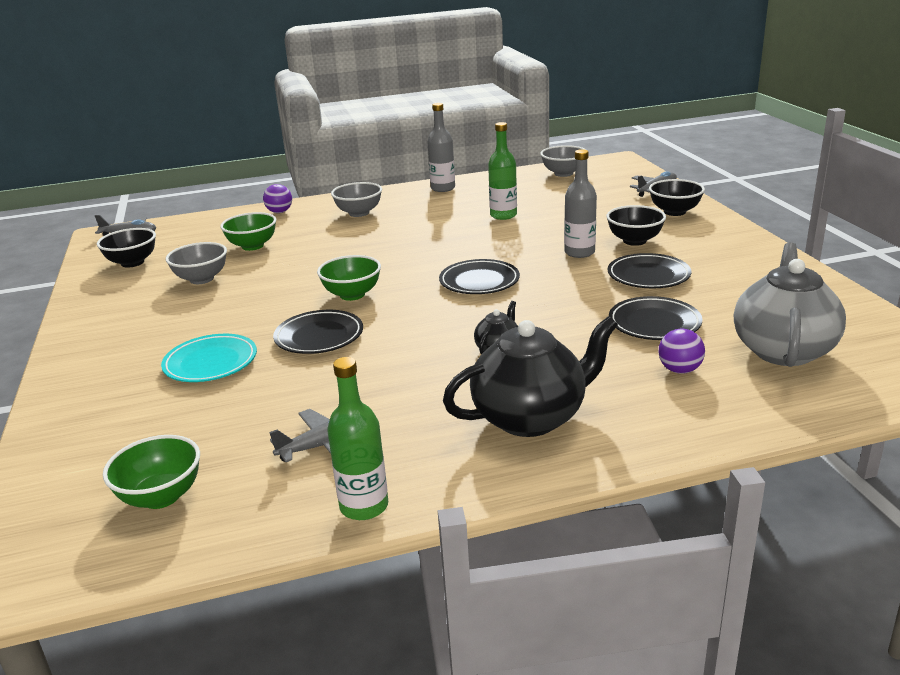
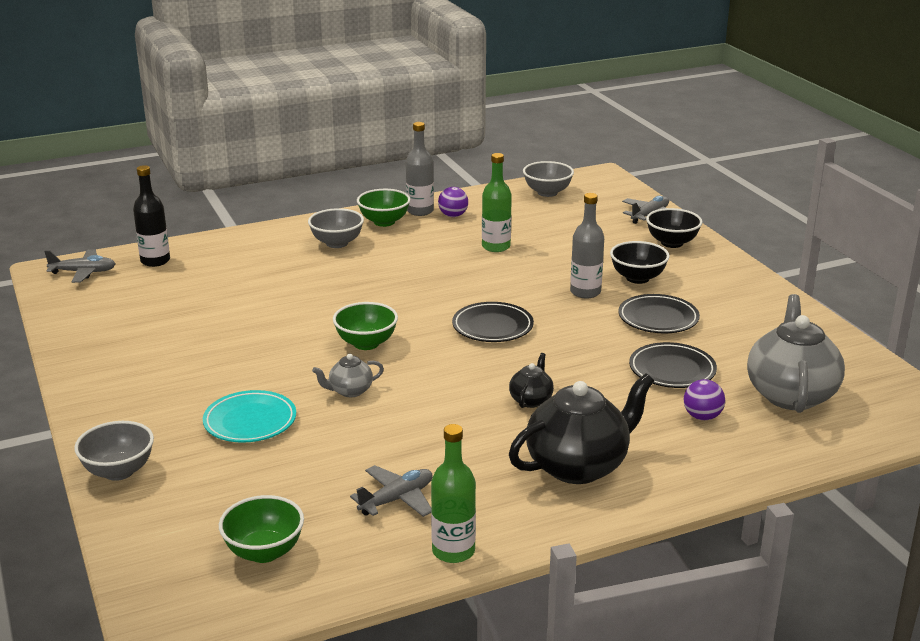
camera: 10 degrees left, 0 degrees up
black bowl [97,228,156,268] -> none
grey bowl [165,242,227,284] -> grey bowl moved to [74,421,154,481]
green bowl [220,212,276,251] -> green bowl moved to [357,189,411,227]
purple ball [263,184,292,213] -> purple ball moved to [438,187,468,217]
black plate [273,310,363,354] -> grey teapot [312,354,384,397]
none -> black bottle [133,165,170,267]

